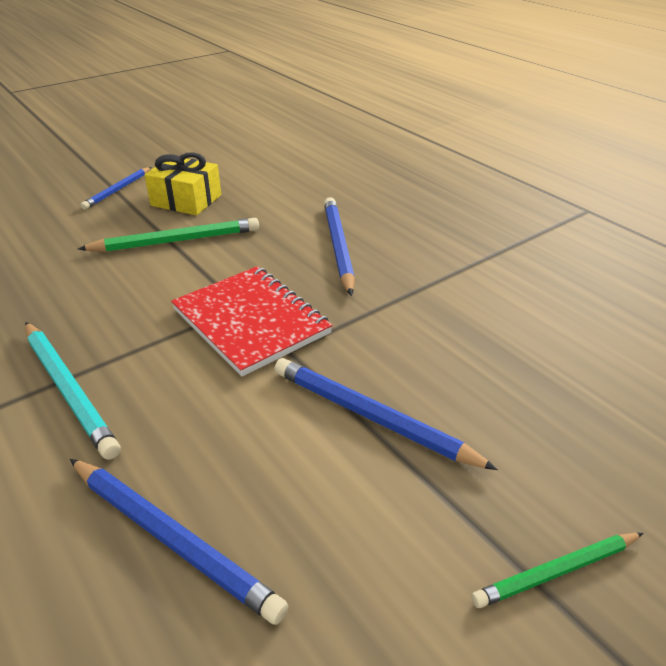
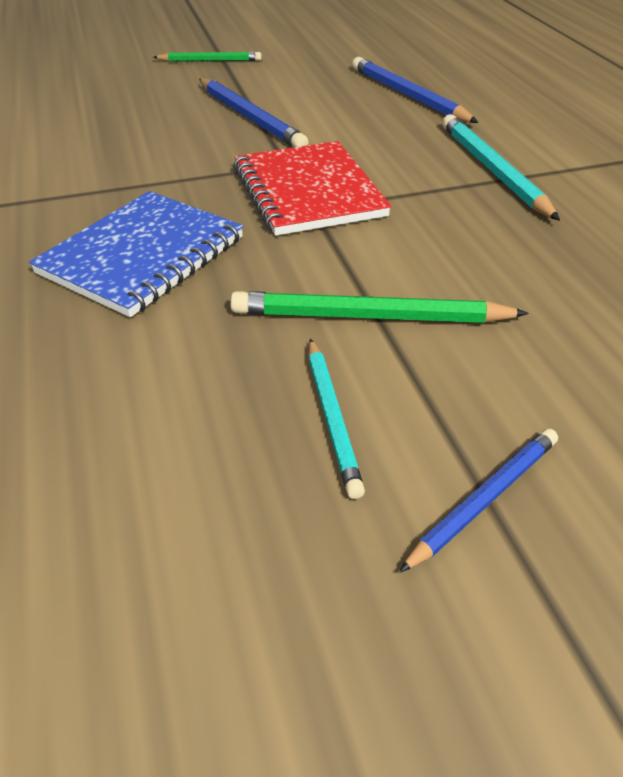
camera: 160 degrees left, 5 degrees up
yellow gift [144,152,221,215] -> turquoise pencil [308,339,365,499]
blue pencil [324,197,355,296] -> blue notebook [29,191,244,317]

